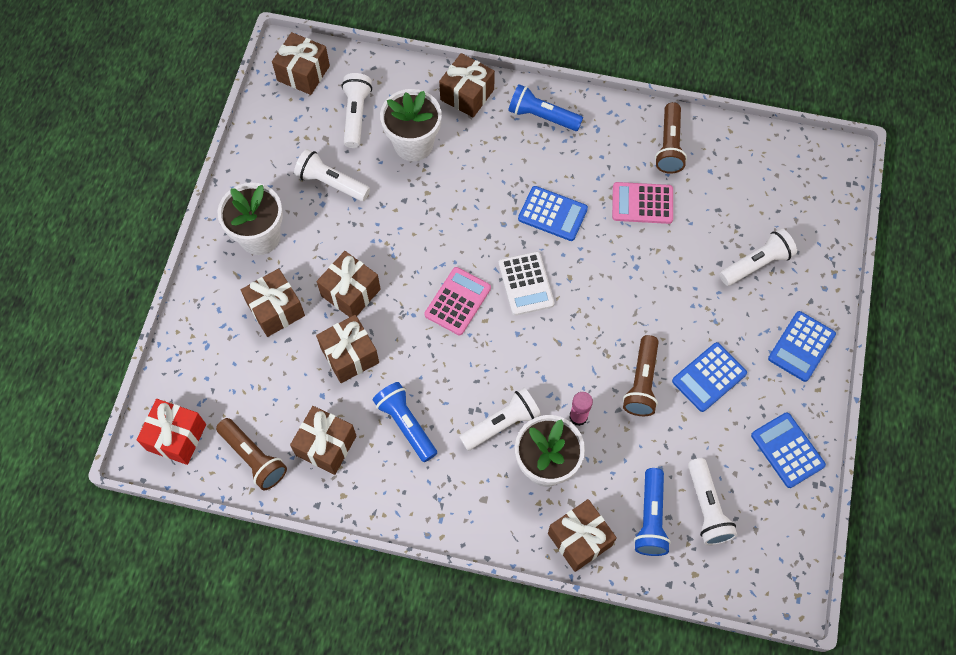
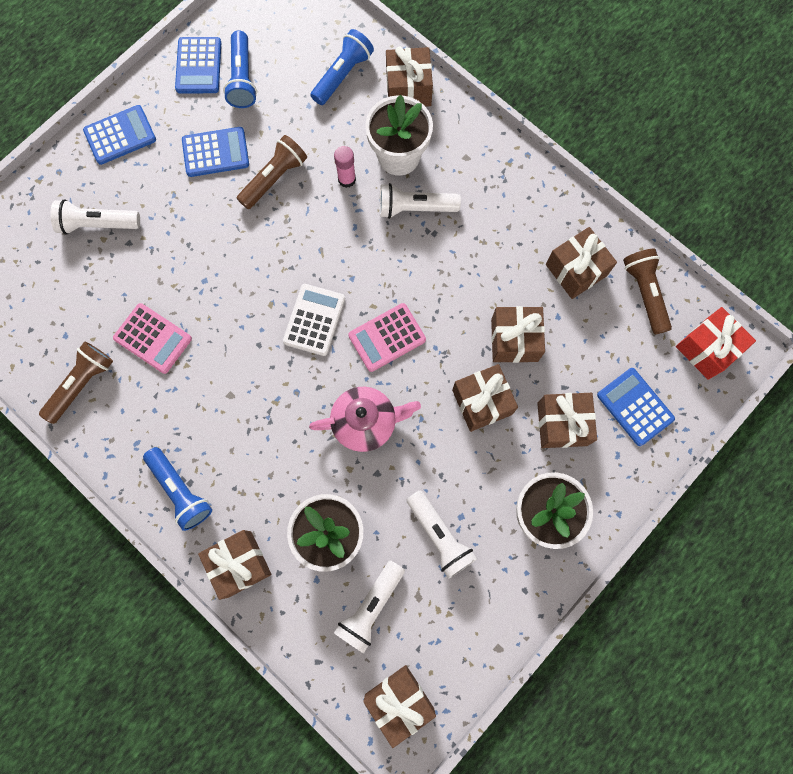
camera: 150 degrees left, 10 degrees up
blue flashlight [373,382,437,462] -> blue flashlight moved to [223,30,257,108]
blue calculator [518,186,588,241] -> blue calculator moved to [597,368,675,446]
white flashlight [688,458,737,545] -> none
none -> pink teapot [309,387,421,452]

